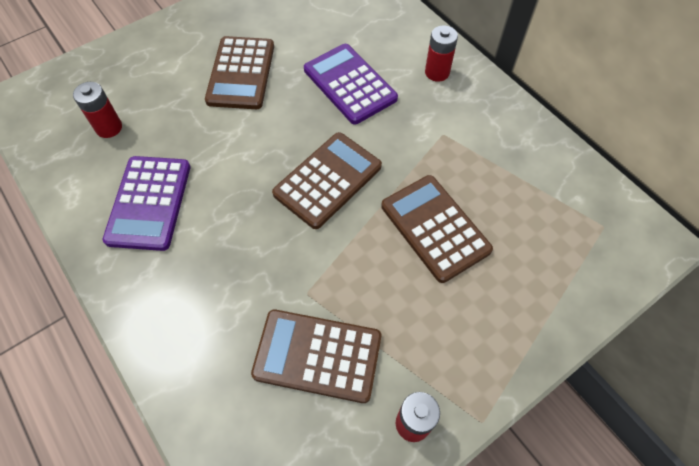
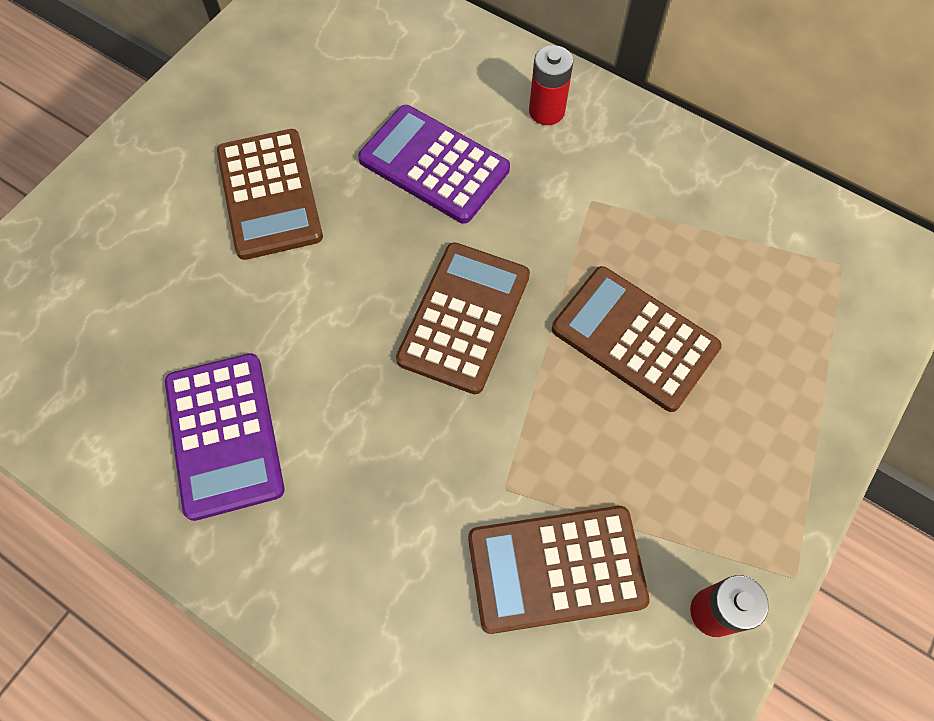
camera: 20 degrees left, 5 degrees up
red battery [73,82,122,138] -> none

